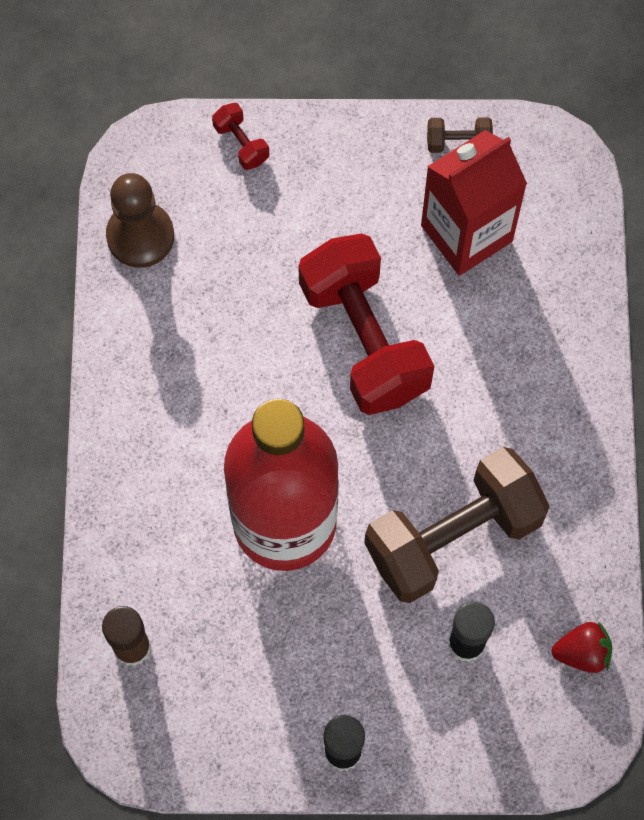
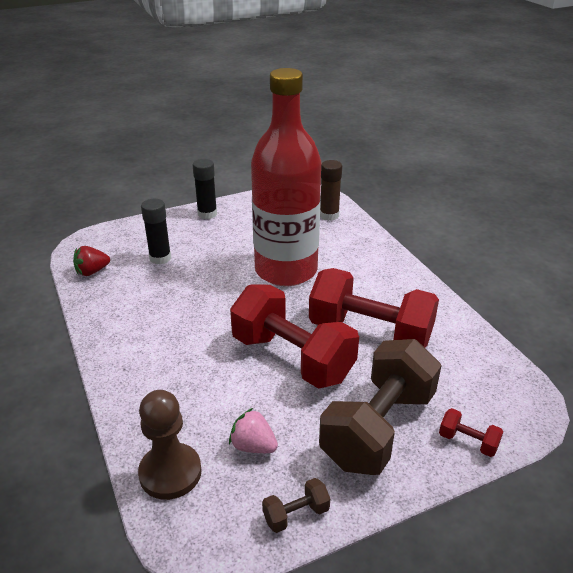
camera: 155 degrees right, 35 degrees down
brown pawn [106,173,174,268] -> brown pawn moved to [138,390,202,500]
brown dumbbell [365,447,550,603] -> brown dumbbell moved to [319,339,442,475]
red carton [421,130,527,276] -> pink strawberry [229,408,278,453]
none -> red dumbbell [309,268,439,348]

